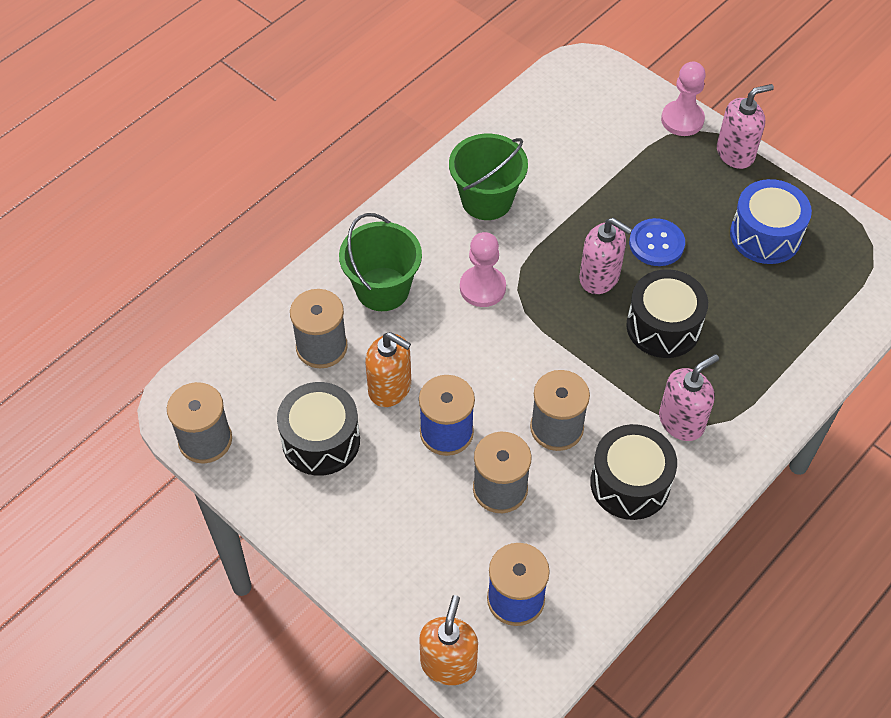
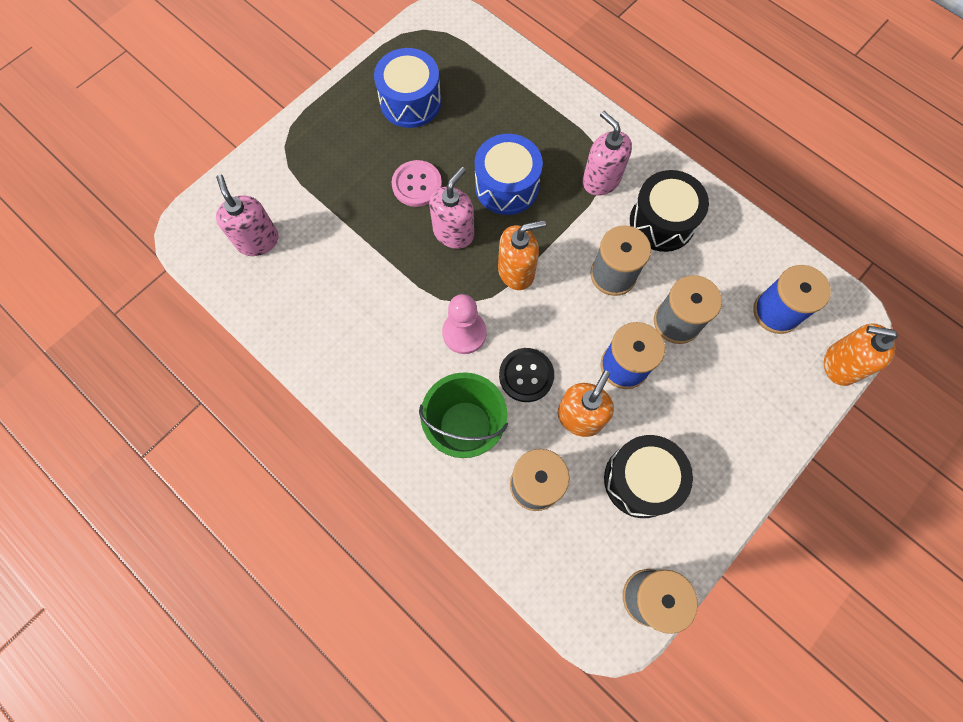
camera: 90 degrees left, 15 degrees up
green bucket [449,134,528,220] -> none
black drum [626,269,708,358] -> blue drum [475,134,543,215]
blue button [629,218,685,266] -> pink button [391,160,442,207]
pink pawn [661,62,706,136] -> none
pink soap dispenser [717,84,774,169] -> pink soap dispenser moved to [216,174,279,256]
none -> orange soap dispenser [498,220,546,290]
none -> black button [499,348,554,402]

